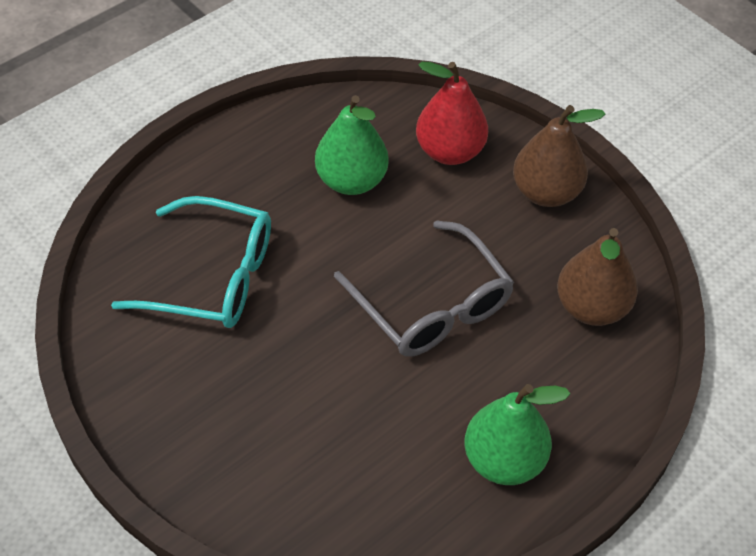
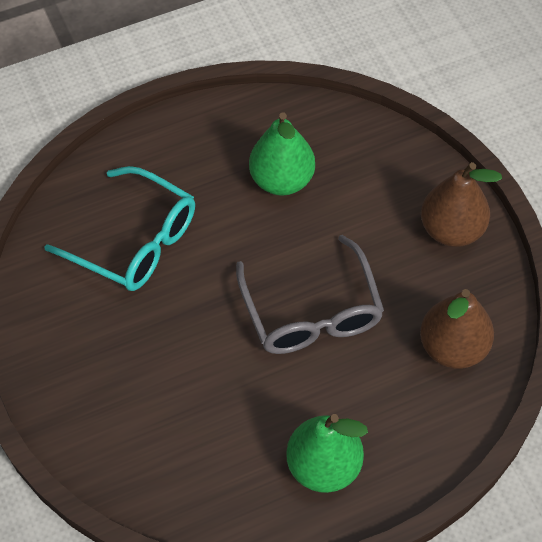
camera: 20 degrees right, 5 degrees up
red pear [416,62,488,165] -> none

